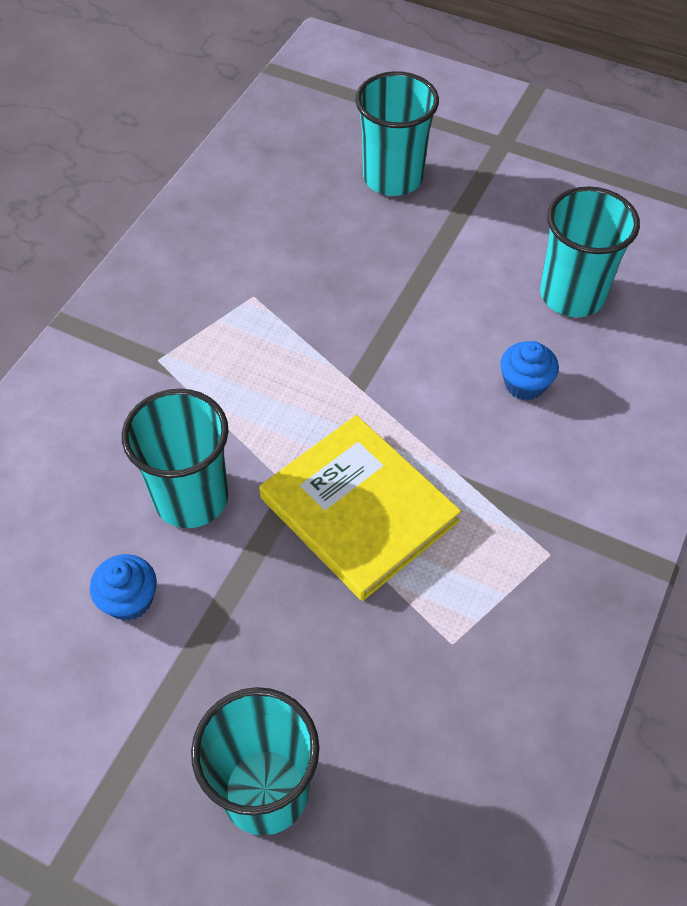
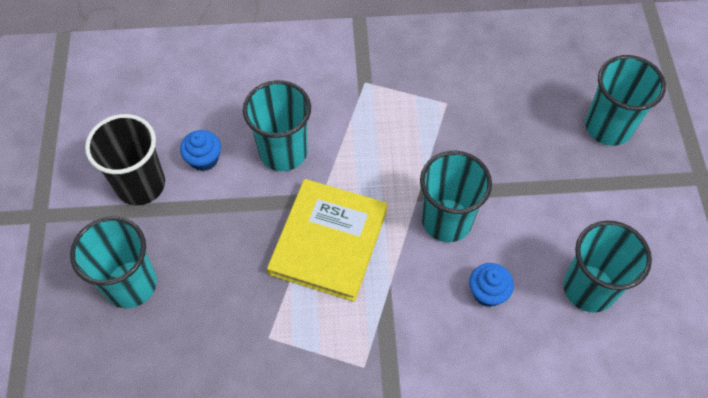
camera: 60 degrees right, 5 degrees up
none -> black cup [85,114,165,205]
none -> turquoise cup [420,151,492,242]

